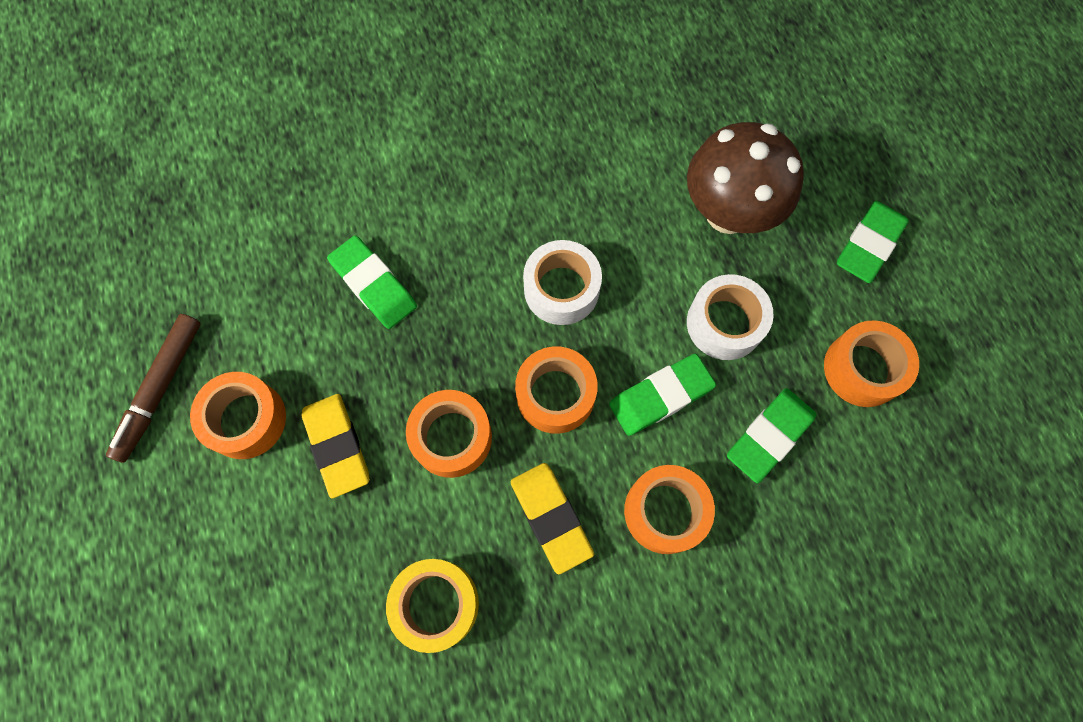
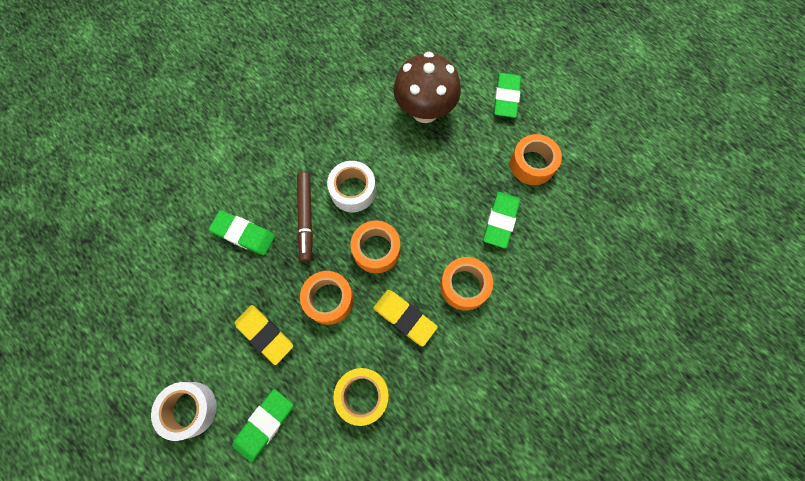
camera: 25 degrees left, 0 degrees up
brown marker [106,314,201,463] -> brown marker moved to [297,172,313,262]
orange tape [190,372,286,459] -> none
green eraser [609,354,716,436] -> green eraser moved to [232,389,293,463]
white tape [687,274,773,360] -> white tape moved to [151,382,217,441]

